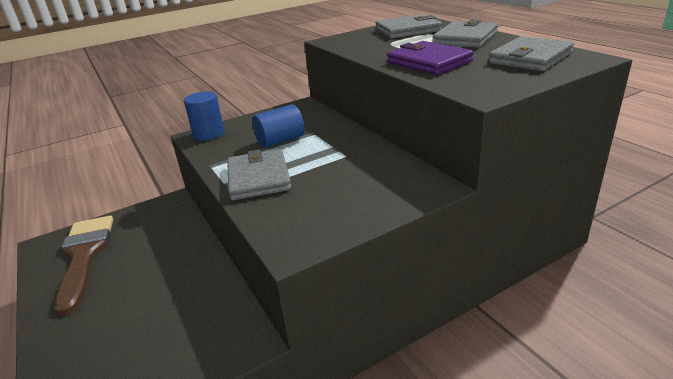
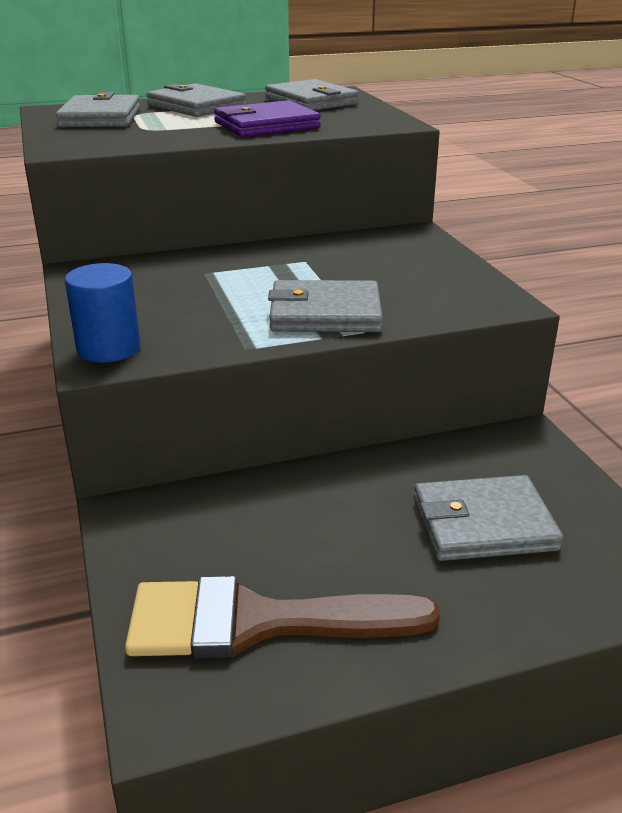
camera: 80 degrees left, 0 degrees up
blue cylinder [252,104,305,148] -> none
none -> grey wallet [414,475,563,561]

